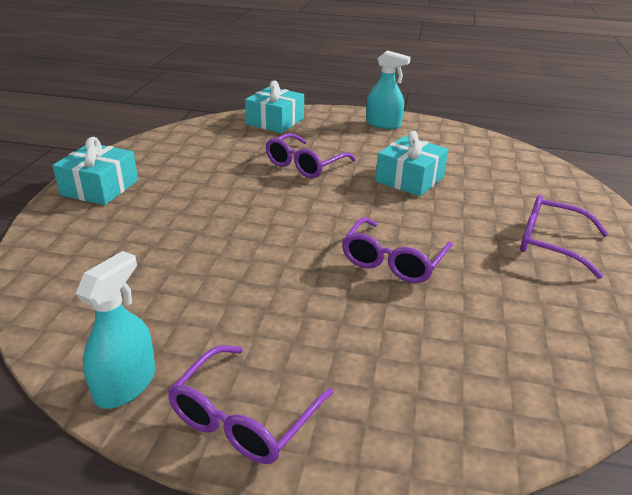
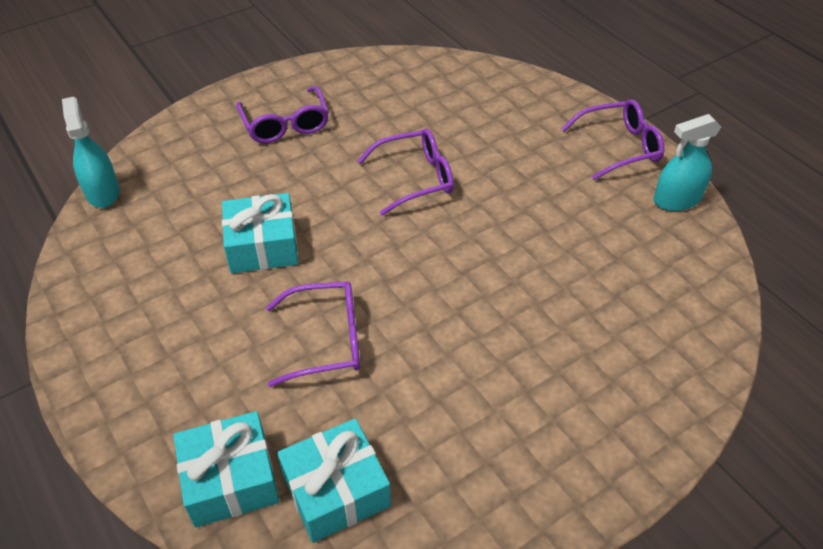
camera: 135 degrees left, 15 degrees up
turquoise gift [52,137,138,205] -> turquoise gift moved to [277,418,391,543]
turquoise spray bottle [366,50,411,129] -> turquoise spray bottle moved to [62,97,120,208]

